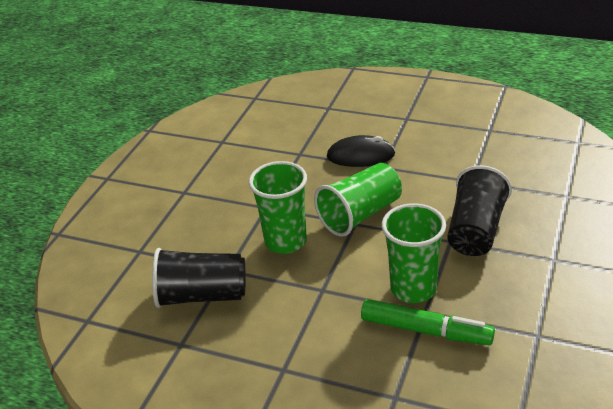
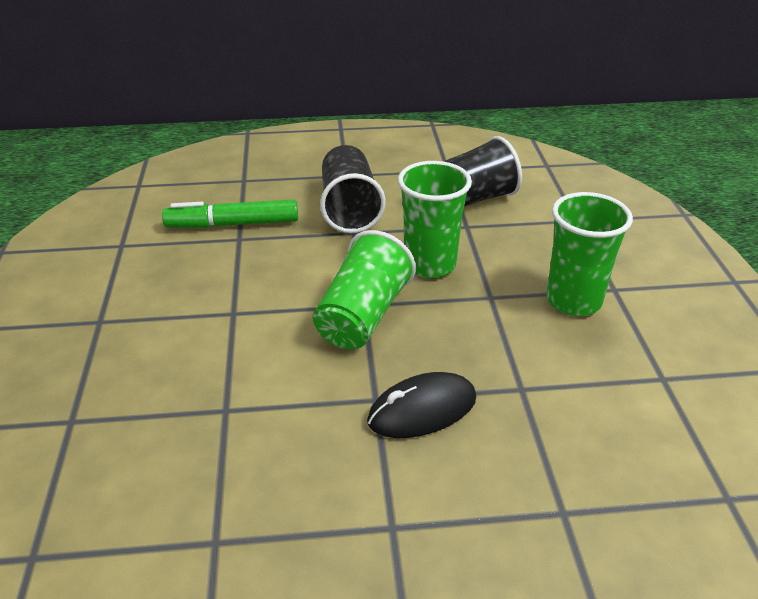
camera: 150 degrees right, 0 degrees up
green cup [382,203,446,303] -> green cup moved to [546,192,633,316]
black cup [447,165,512,256] -> black cup moved to [320,145,386,233]

